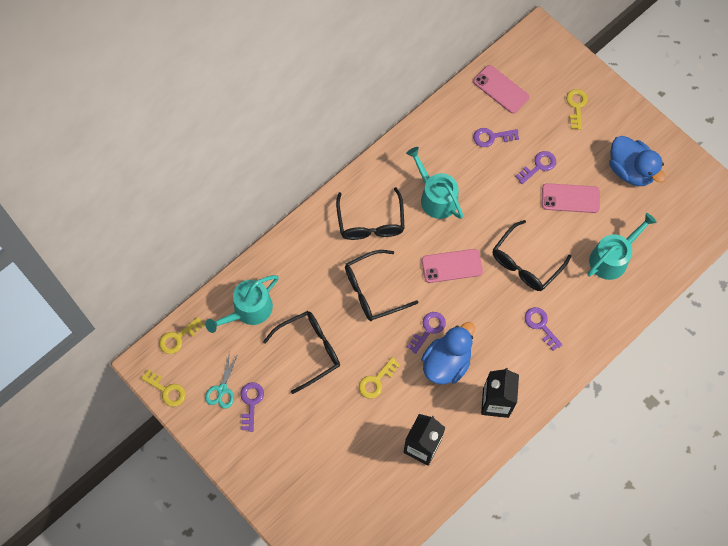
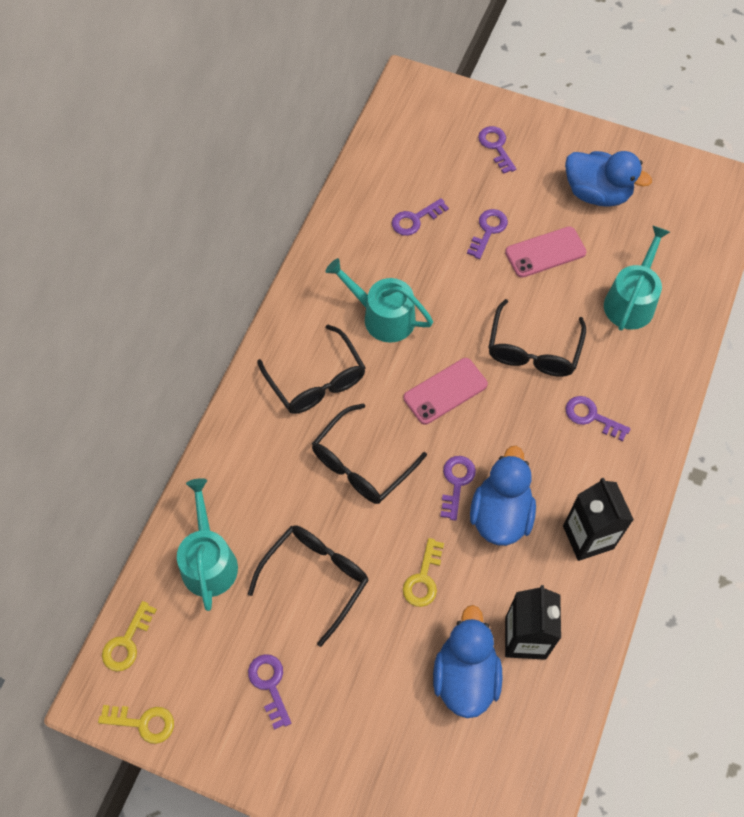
camera: 25 degrees left, 5 degrees down
turquoise watering can [205,275,279,333] -> turquoise watering can turned 150 degrees clockwise [177,478,238,611]
turquoise scissors [205,352,238,409] -> none
pink phone [473,65,529,113] -> none
yellow key [566,89,588,130] -> purple key [478,126,516,174]
none -> blue duck [433,605,503,718]

